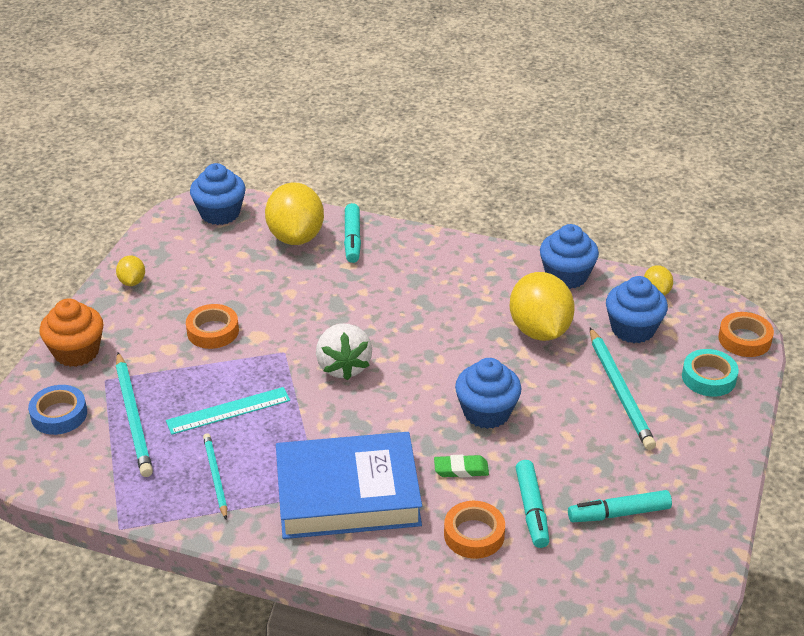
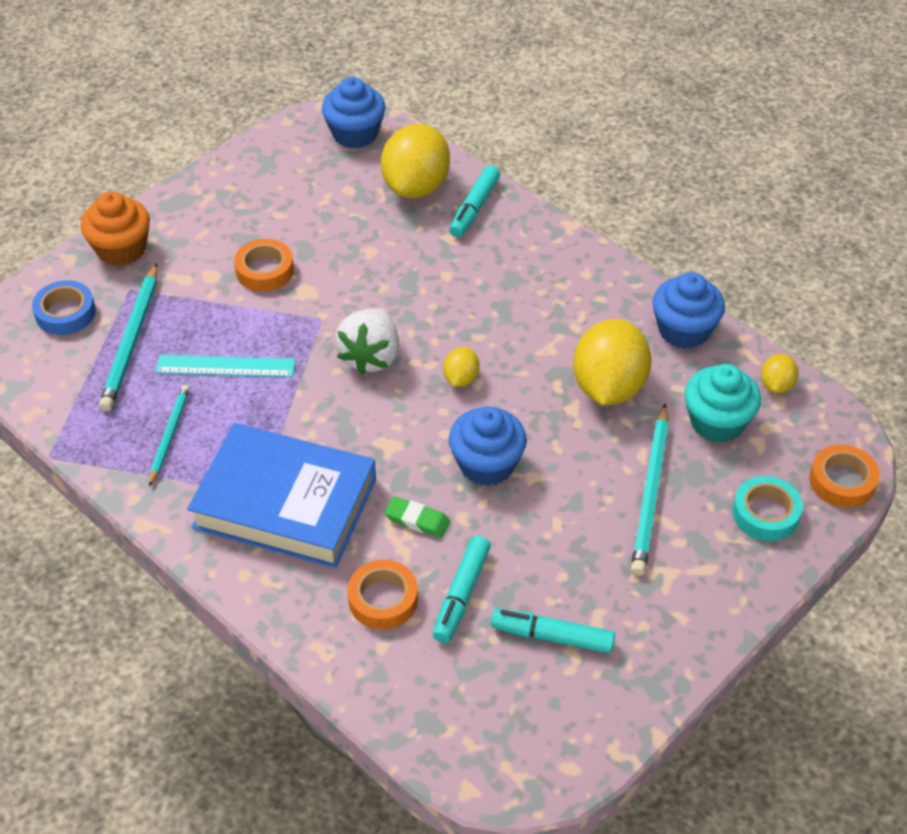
camera: 25 degrees right, 10 degrees up
yellow lemon [116,256,145,286] -> yellow lemon moved to [443,347,480,387]
blue cupcake [606,276,668,343] -> turquoise cupcake [685,364,761,443]

